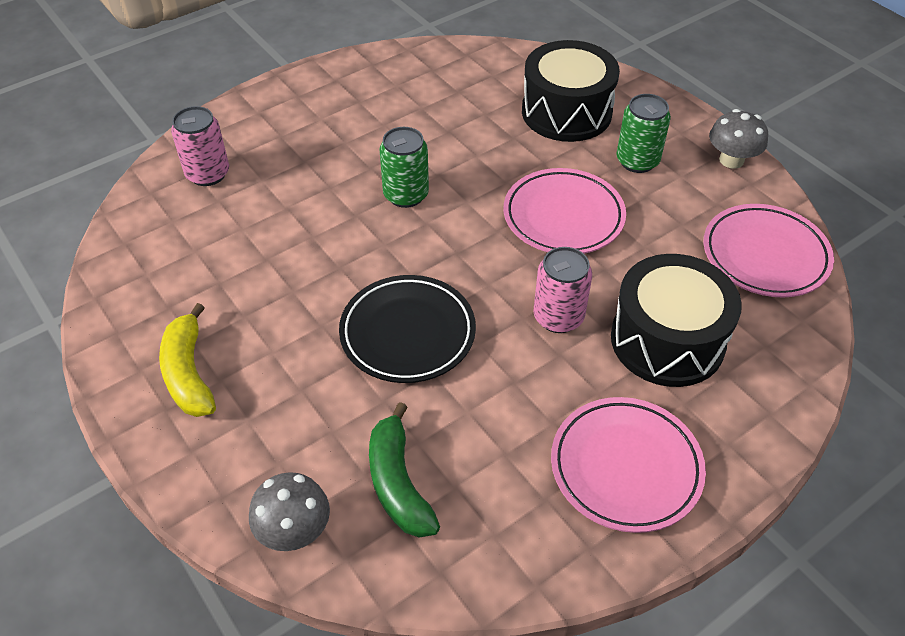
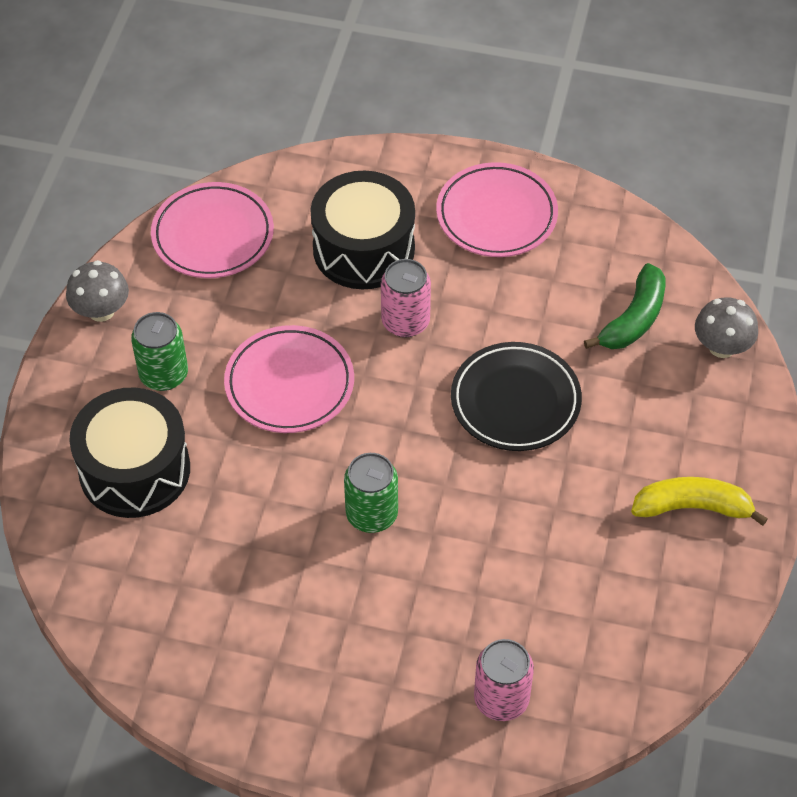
camera: 130 degrees left, 5 degrees up
yellow banana [159,303,216,417] -> yellow banana turned 120 degrees counterclockwise [631,477,768,526]

